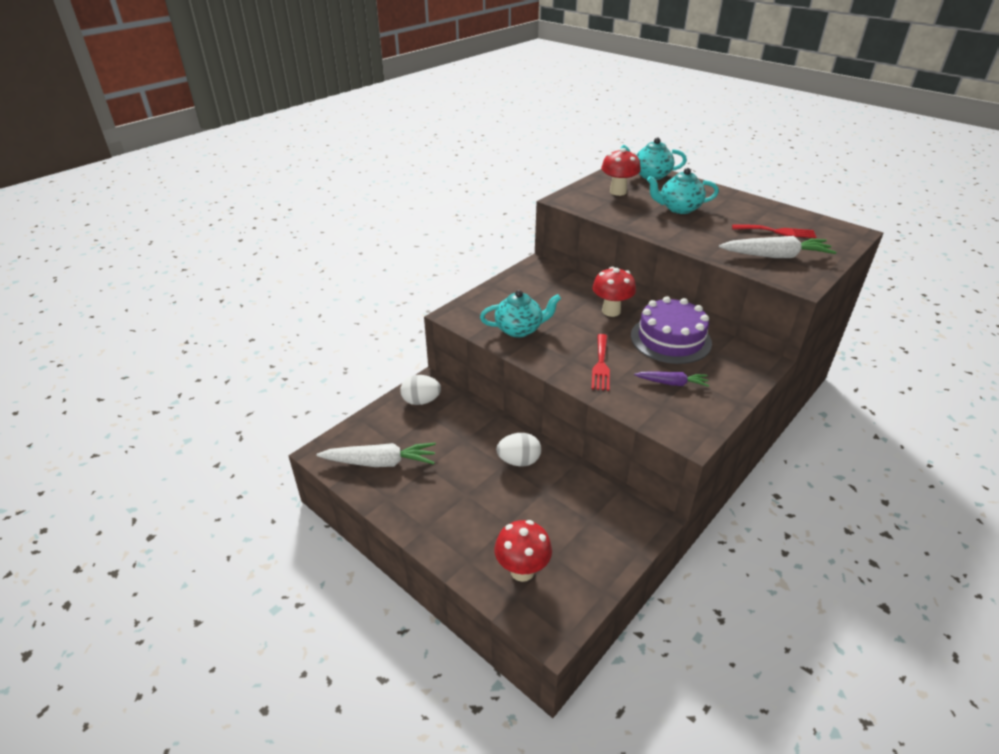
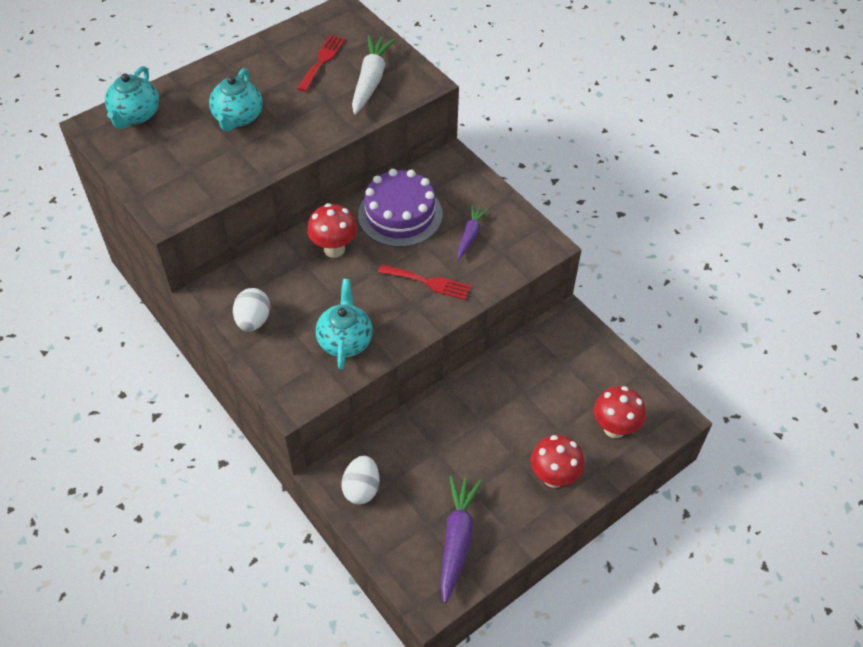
camera: 80 degrees left, 15 degrees up
white carrot [317,443,436,467] -> purple carrot [440,475,482,603]
white egg [496,433,541,466] -> white egg moved to [233,288,270,332]
red mushroom [601,148,641,196] -> red mushroom moved to [531,435,585,488]

